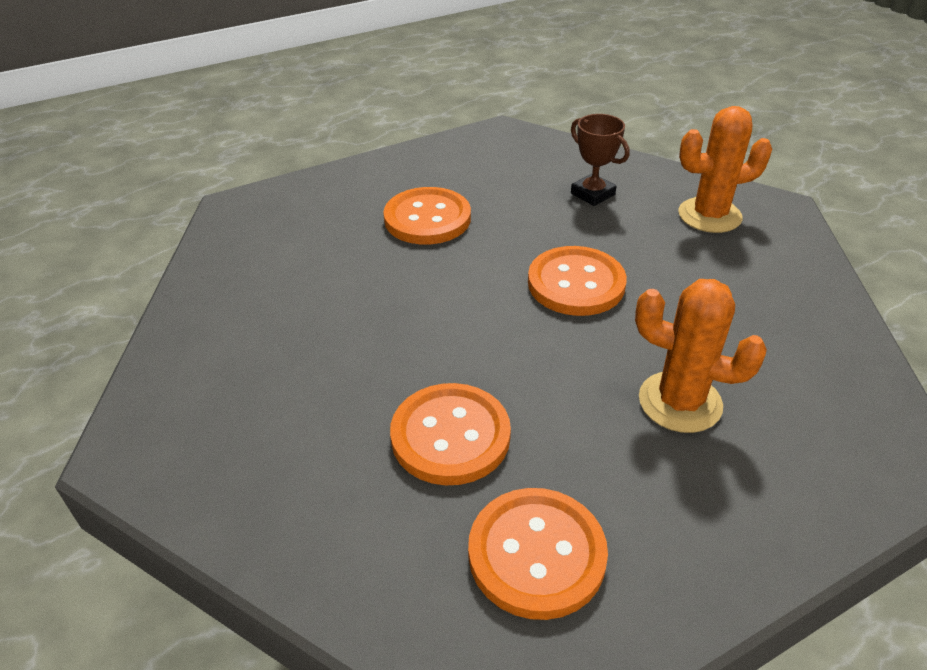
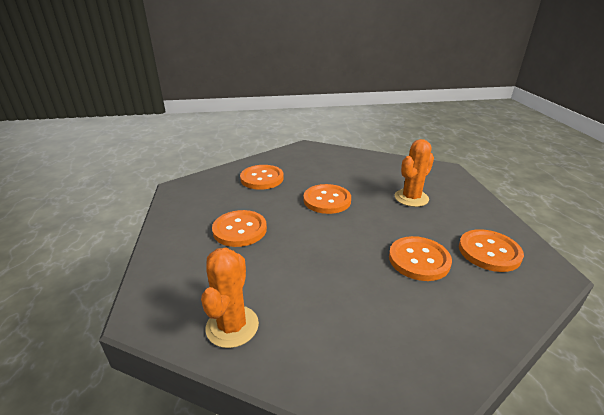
camera: 70 degrees left, 10 degrees down
brown trophy [571,114,630,206] -> orange button [240,165,284,190]
orange cactus [679,106,772,233] -> orange cactus moved to [201,247,259,348]

